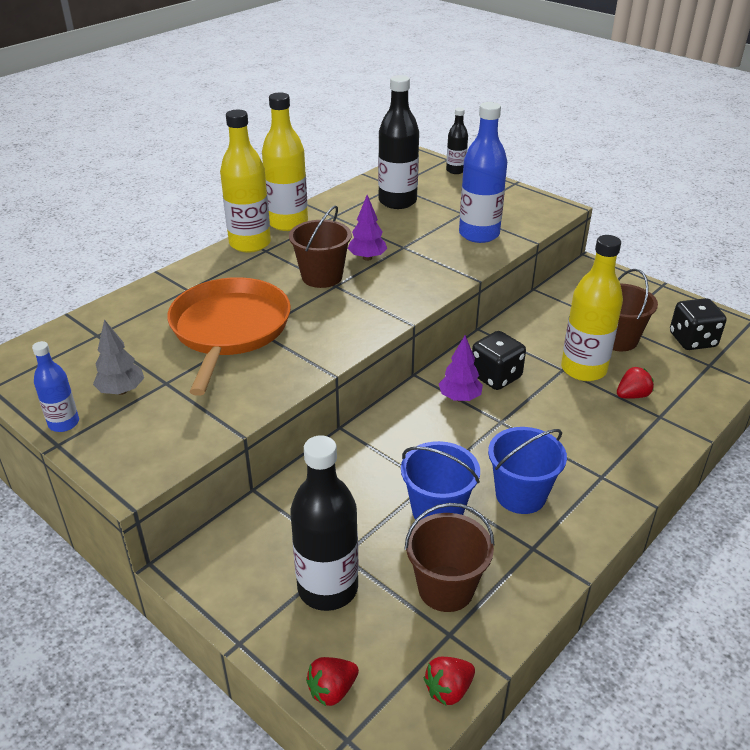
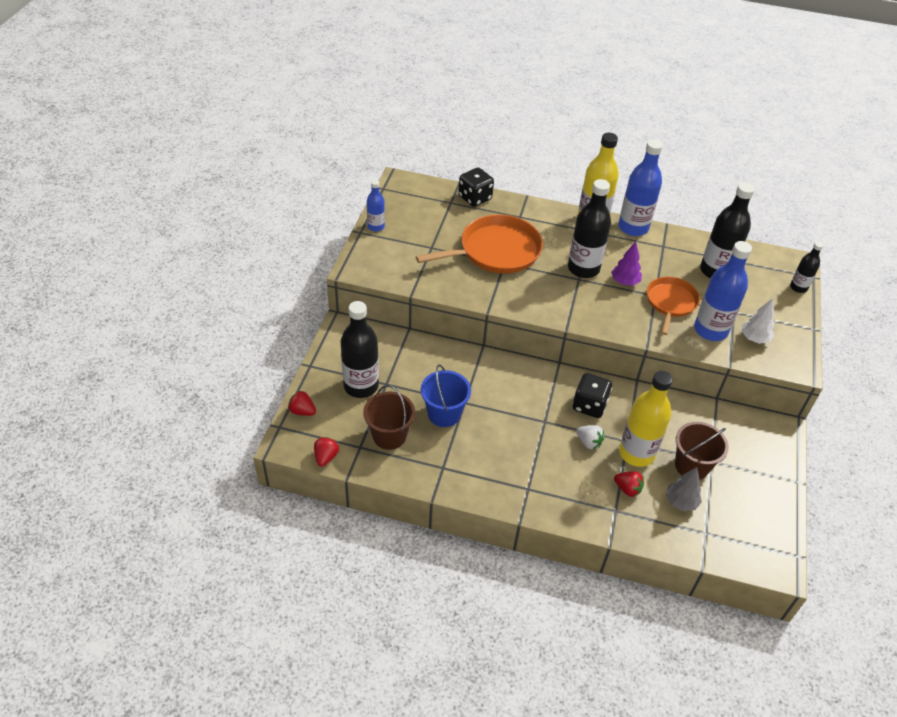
camera: 60 degrees right, 10 degrees up
grey tree [93,319,144,395] -> grey tree moved to [666,467,702,511]
yellow bottle [262,92,308,231] -> blue bottle [618,139,663,236]
brown bucket [289,205,352,288] -> black bottle [568,179,611,278]
red strawberry [424,657,475,705] -> red strawberry turned 75 degrees clockwise [314,437,339,467]
purple tree [439,335,483,401] -> none
blue bucket [488,427,567,514] -> none
black dice [670,298,726,350] -> black dice moved to [458,167,494,207]
none -> white strawberry [576,425,604,449]
none -> orange pan [647,277,700,335]
none -> white tree [742,298,774,344]

